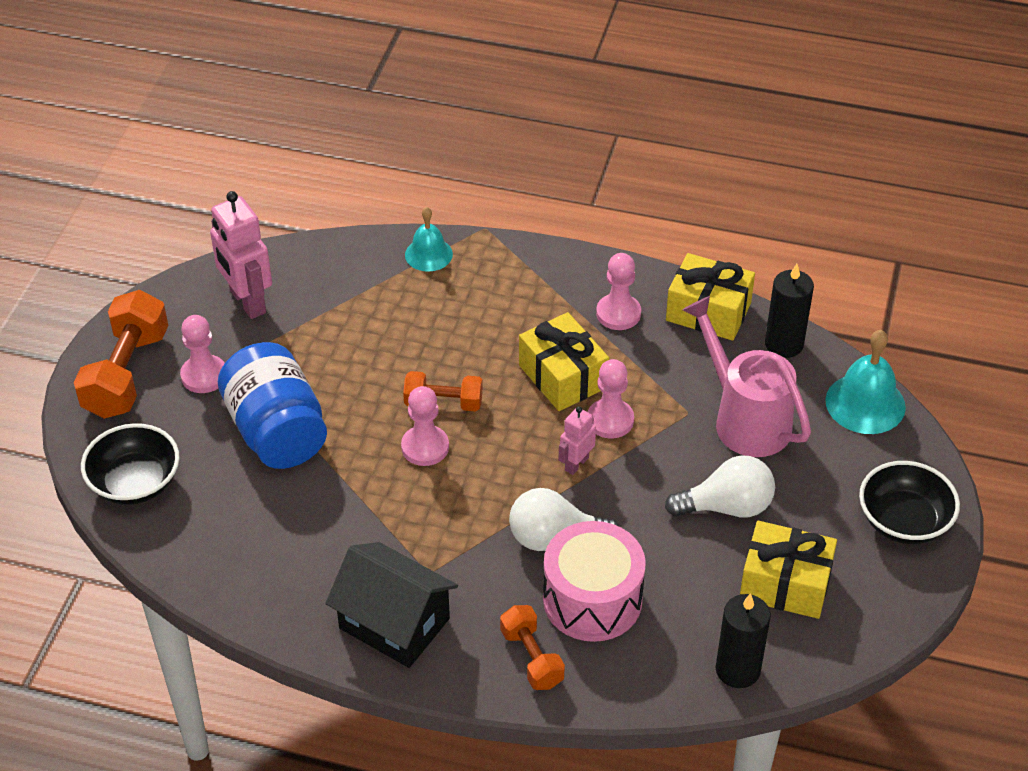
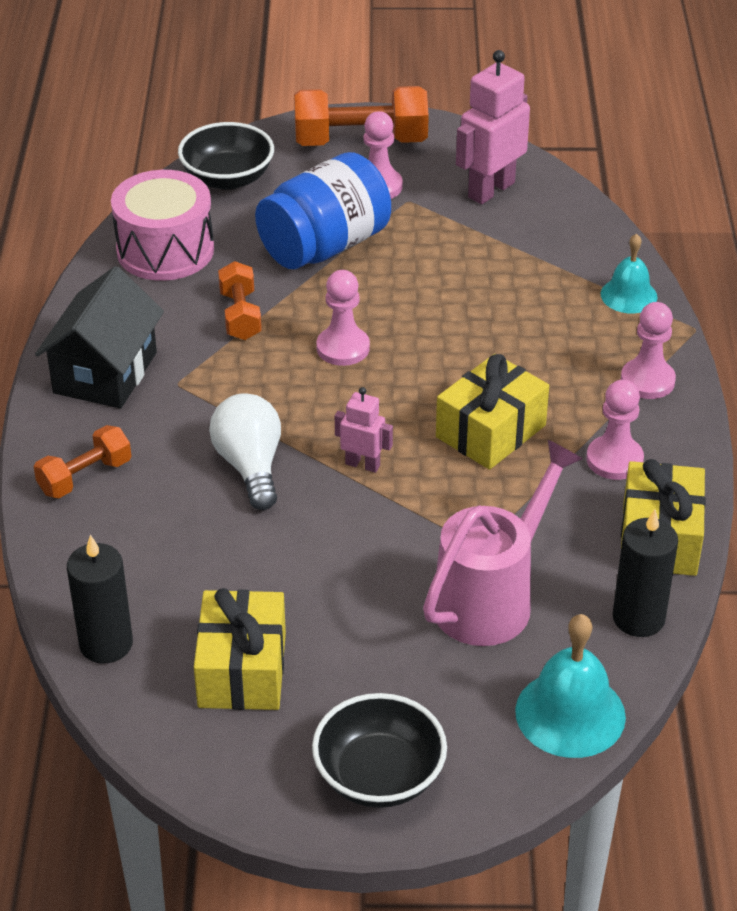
camera: 75 degrees right, 5 degrees down
orange dumbbell [403,371,483,411] -> orange dumbbell moved to [218,261,262,340]
pink drum [543,521,646,642] -> pink drum moved to [111,170,214,281]
pink pawn [588,359,634,438] -> pink pawn moved to [621,302,676,399]
white light bulb [665,455,775,518] -> none

